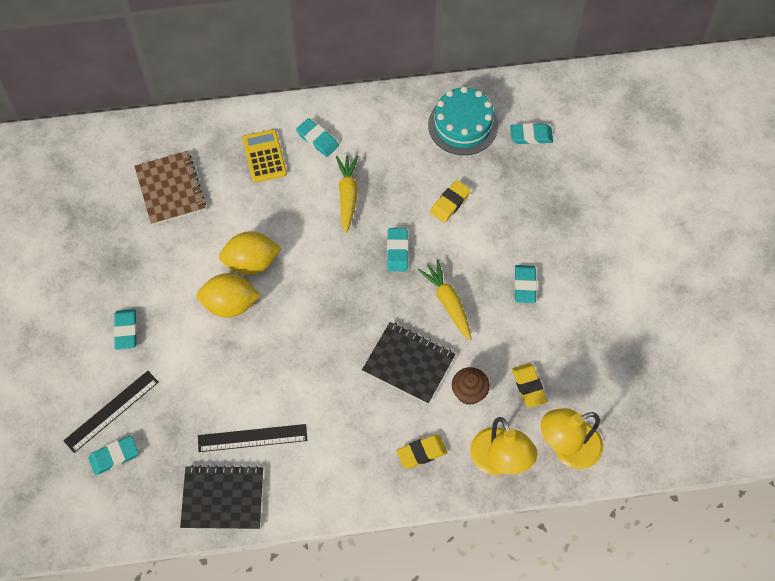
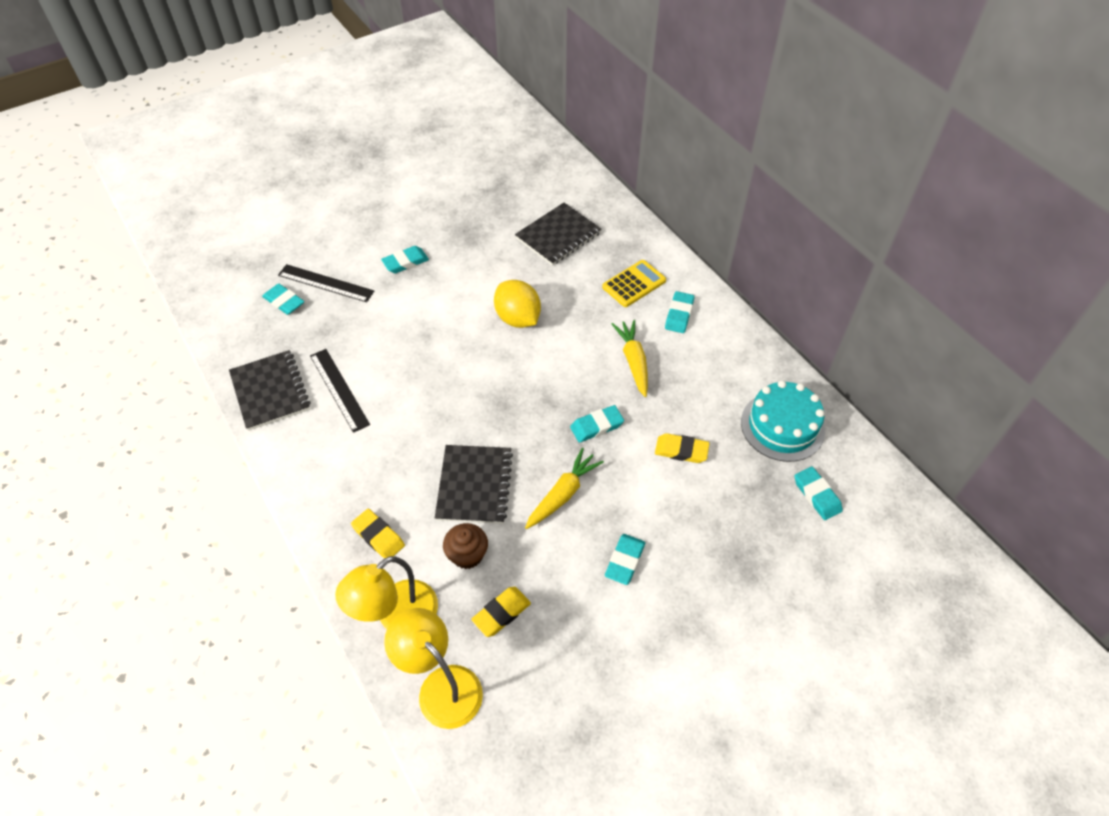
camera: 65 degrees right, 10 degrees down
brown notebook [134,151,206,225] -> black notebook [515,203,602,266]
yellow lemon [197,273,260,318] -> none
yellow carrot [336,155,358,233] -> yellow carrot turned 75 degrees counterclockwise [612,320,648,397]
turquoise eraser [514,265,537,303] -> turquoise eraser turned 45 degrees counterclockwise [605,534,645,585]

